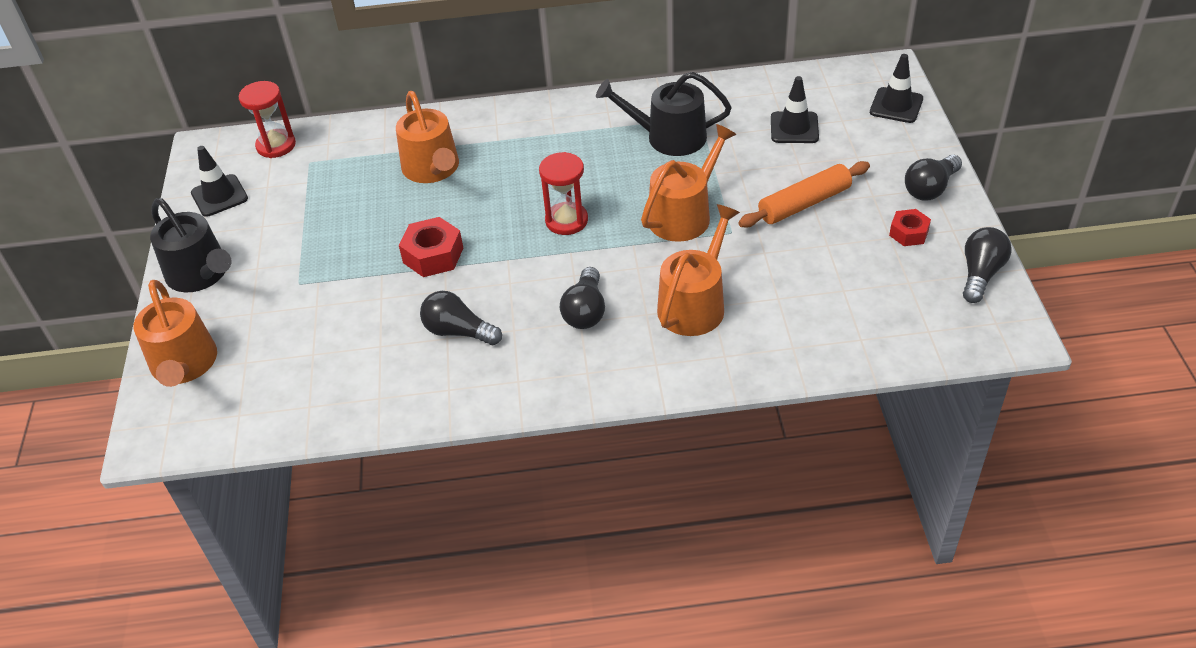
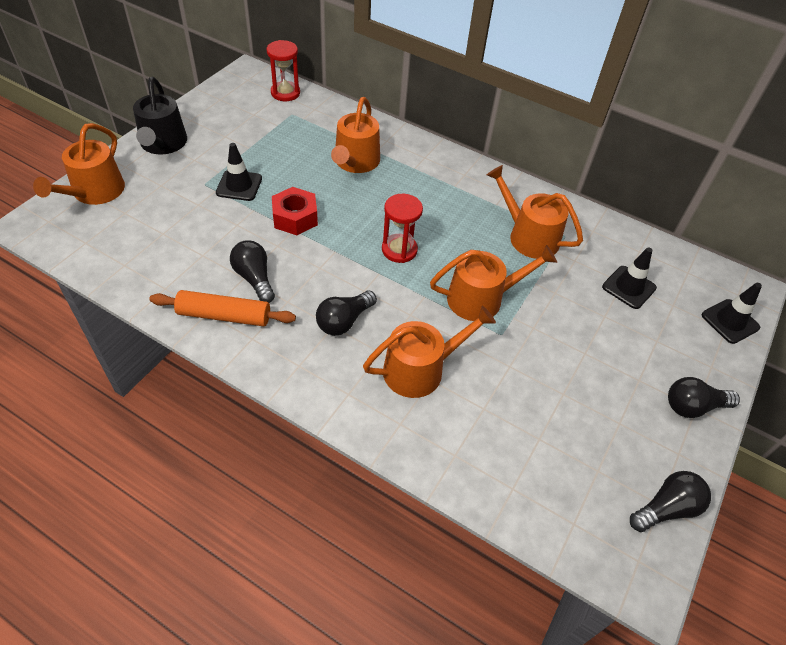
camera: 30 degrees right, 5 degrees up
black traffic cone [191,146,248,217] -> black traffic cone moved to [216,143,262,201]
black watering can [596,72,731,156] -> orange watering can [487,165,583,259]
orange rolling pin [738,161,870,227] -> orange rolling pin moved to [150,290,296,326]
red nut [889,209,931,246] -> none

